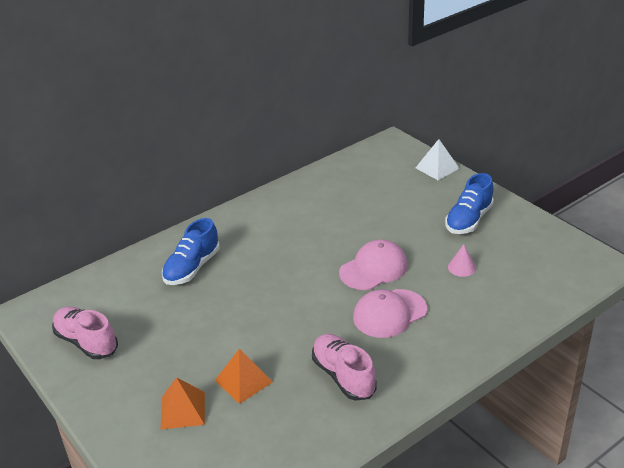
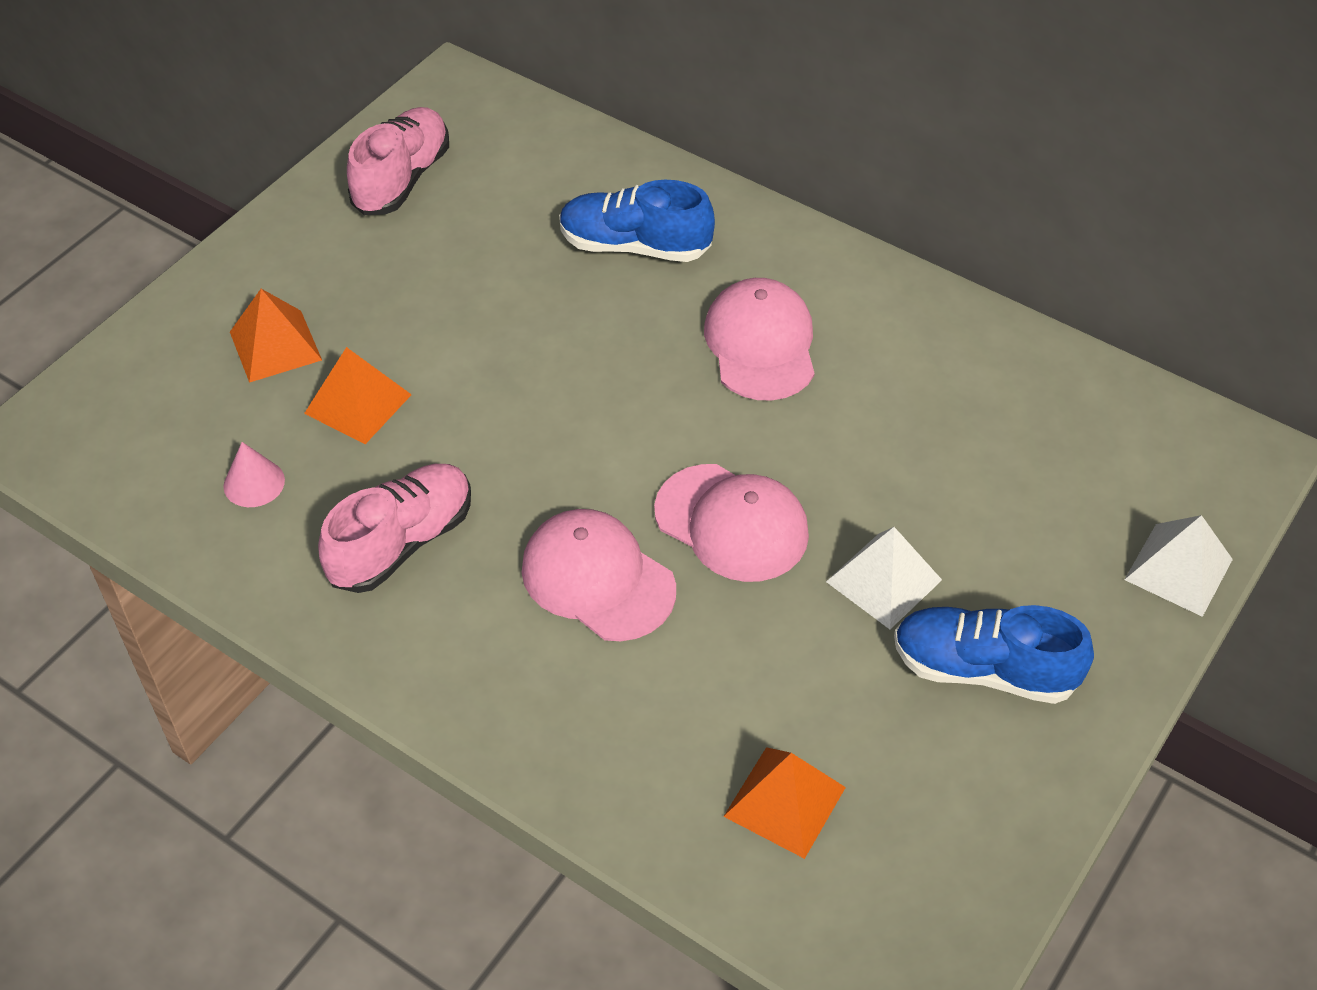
camera: 70 degrees right, 15 degrees up
pink cone [448,244,476,277] -> pink cone moved to [223,442,285,507]
none -> pink cap [704,278,815,401]
none -> orange pyramid [723,747,846,859]
none -> white pyramid [826,527,942,629]

